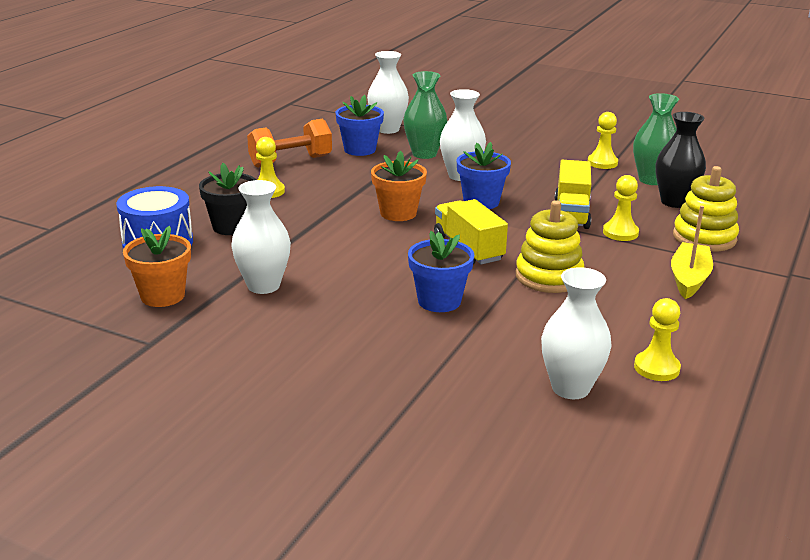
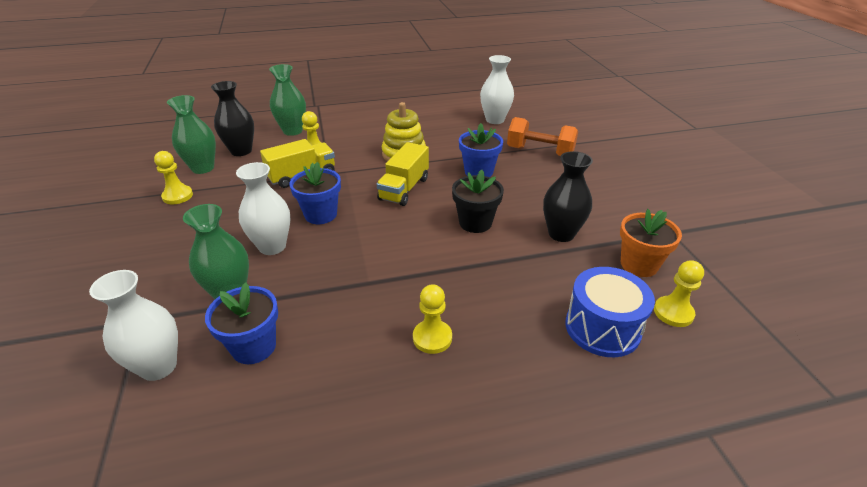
camera: 130 degrees left, 10 degrees up
black flower pot [199,163,256,235] -> black flower pot moved to [452,170,504,233]
white vase [231,180,291,294] -> black vase [543,151,593,242]
orange dumbbell [247,119,332,168] -> orange dumbbell moved to [507,117,578,156]
orange flower pot [371,151,427,221] -> none
yellow pawn [634,298,681,381] -> yellow pawn moved to [654,260,704,327]
yellow boat [671,205,713,299] -> none
yellow stacking toy [673,166,739,252] -> green vase [269,64,306,136]

